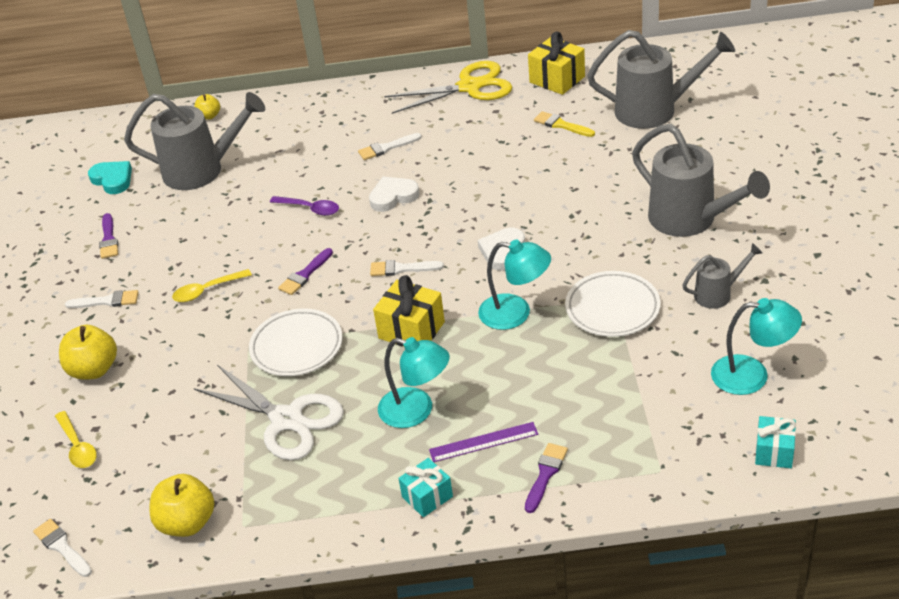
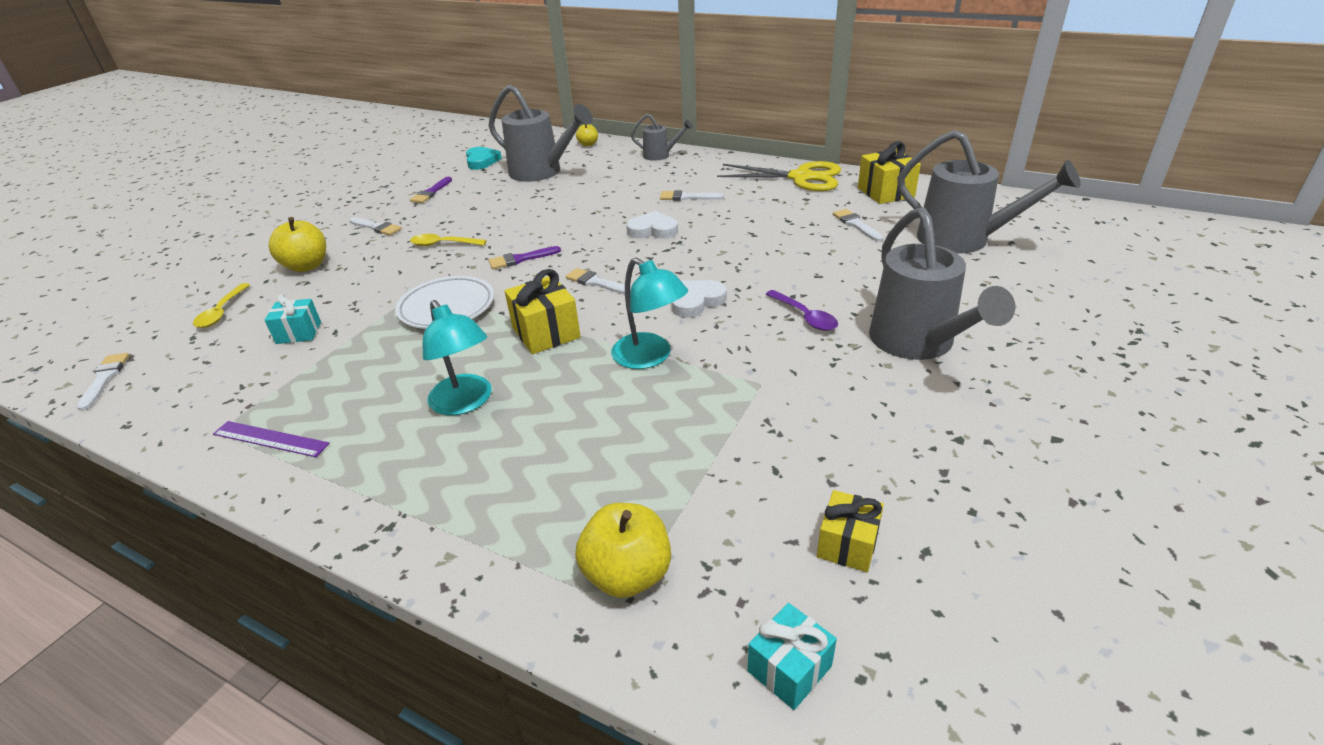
camera: 30 degrees right, 5 degrees down
yellow apple [149,474,214,537] -> yellow apple moved to [575,503,671,598]
white scissors [194,365,344,460] -> none
purple spoon [270,196,339,216] -> purple spoon moved to [765,290,838,331]
turquoise gift [399,458,453,517] -> turquoise gift moved to [265,294,321,344]
purple ruler [429,422,538,462] -> purple ruler moved to [213,421,330,457]
purple brush [525,443,568,513] -> none
yellow brush [534,111,595,137] -> white brush [833,209,883,242]
white plate [565,271,661,337] -> none
grey watering can [682,243,762,309] -> grey watering can moved to [631,114,693,161]
turquoise lamp [711,298,802,395] -> yellow gift [817,490,884,572]

